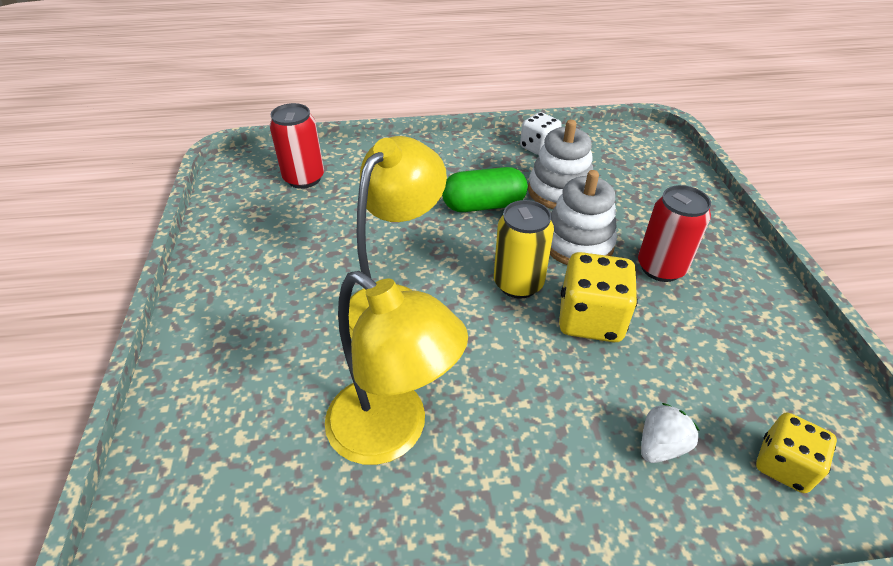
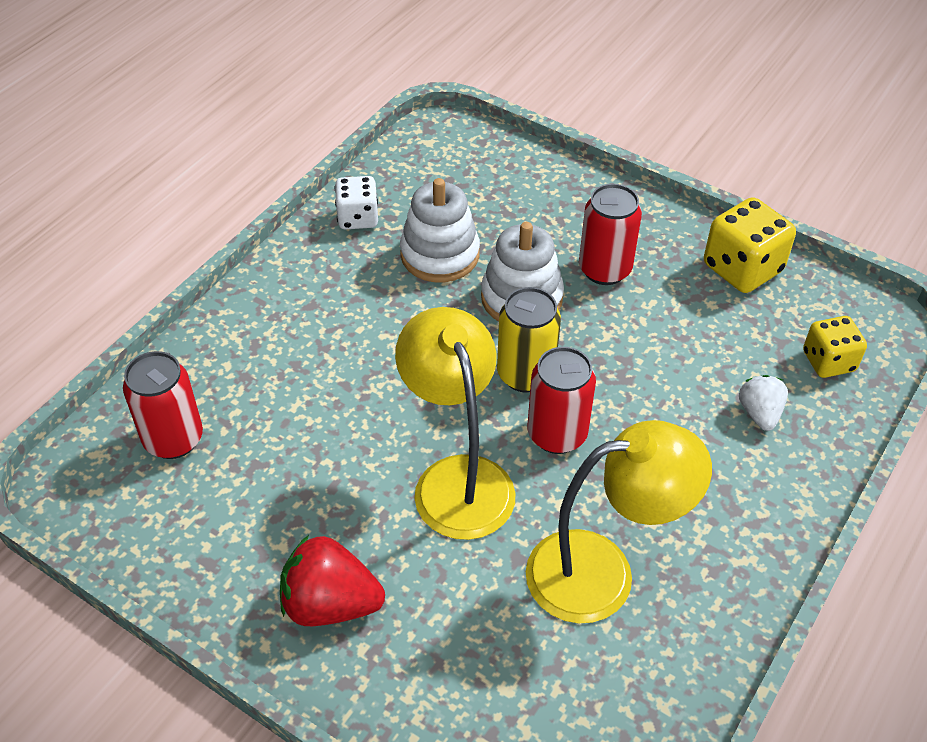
camera: 50 degrees left, 5 degrees up
green capsule [442,167,528,212] -> none
yellow dice [559,252,638,342] -> yellow dice moved to [704,197,796,293]
none -> red strawberry [280,535,385,626]
none -> red can [527,347,596,454]

